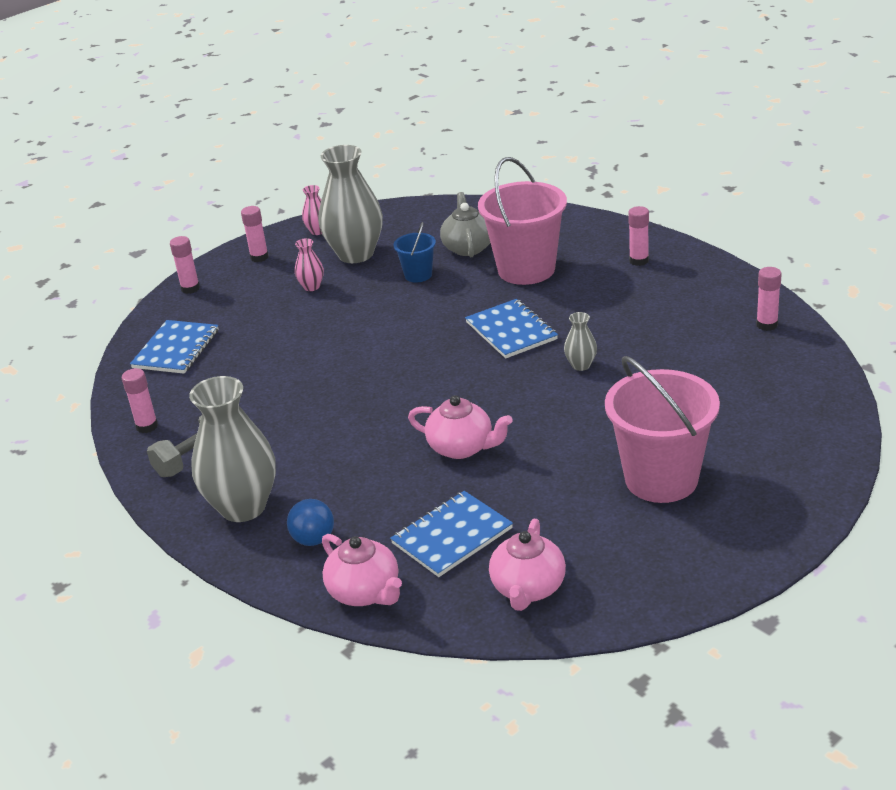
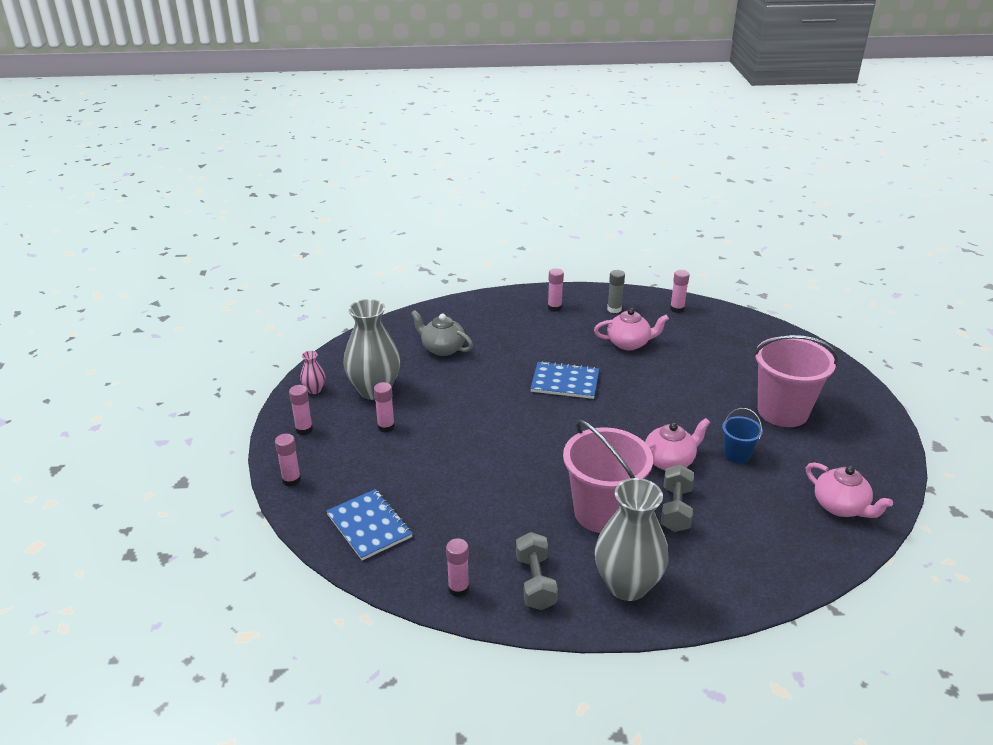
camera: 55 degrees left, 0 degrees up
blue ball [287,499,334,546] -> none
pink vase [295,238,324,291] -> pink glue stick [374,382,395,433]
pink teapot [322,534,402,606] -> pink teapot moved to [594,308,669,350]
blue notebook [390,491,513,577] -> none
blue bucket [393,222,436,283] -> blue bucket moved to [722,408,763,464]
pink bucket [478,157,567,285] -> pink bucket moved to [563,420,653,533]
grey vase [564,312,597,371] -> none
none -> grey glue stick [607,270,625,313]
none -> grey dumbbell [661,464,694,532]

